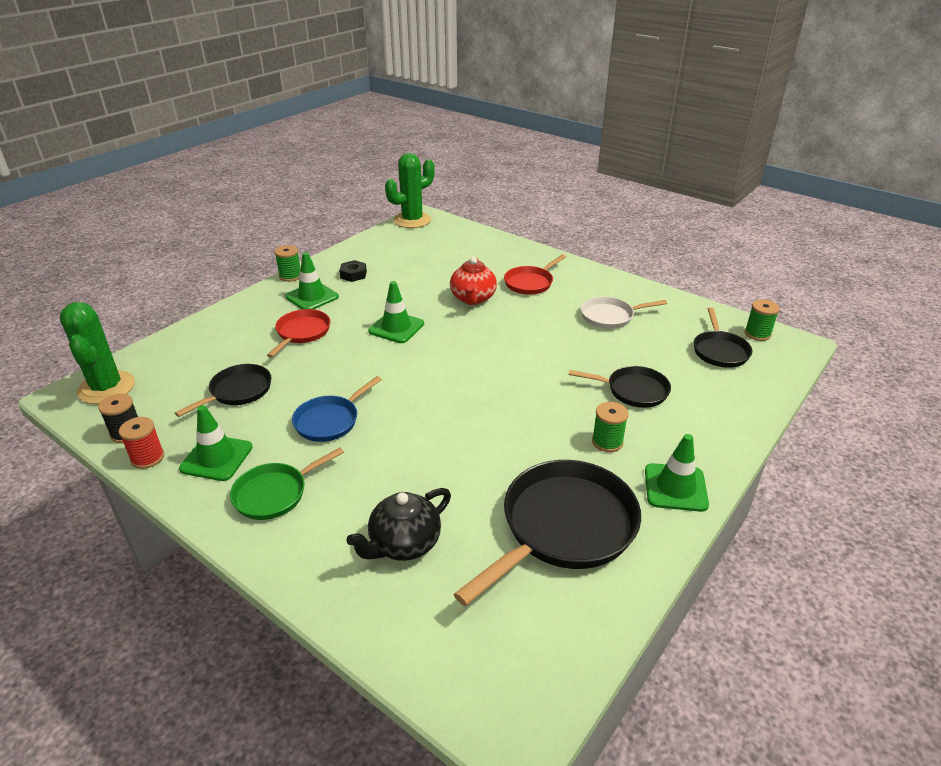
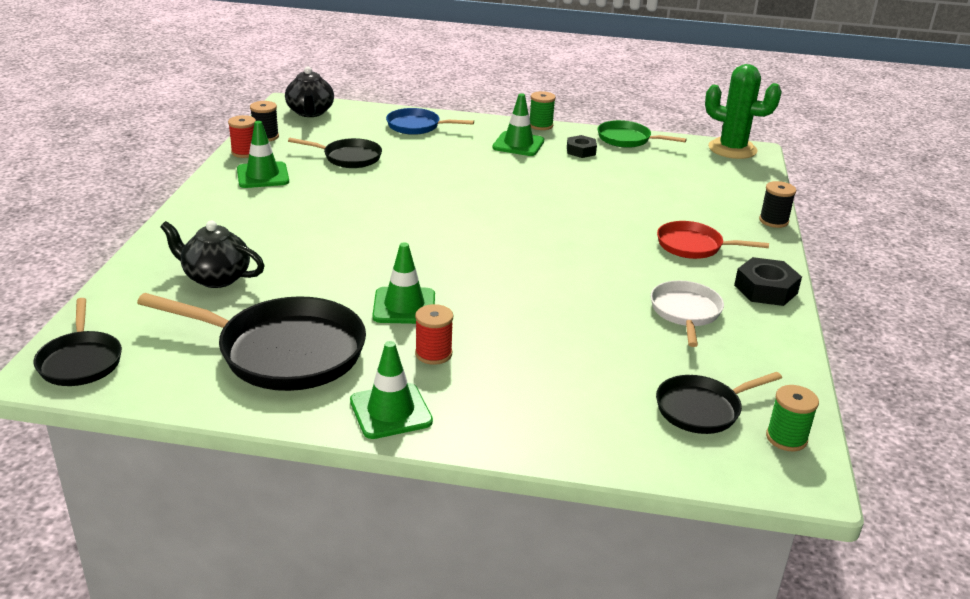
camera: 60 degrees right, 5 degrees down
green cactus [60,302,135,404] -> black teapot [285,66,334,117]
green pan [230,448,344,520] -> green pan moved to [598,120,687,148]
red pan [267,309,330,358] -> none
blue pan [292,376,382,442] -> blue pan moved to [386,108,474,135]
green traffic cone [368,281,424,343] -> green traffic cone moved to [372,242,435,324]
red teapot [450,257,497,305] -> none
black pan [569,366,671,408] -> black pan moved to [34,298,122,386]
white pan [581,296,667,329] -> white pan turned 45 degrees clockwise [650,281,724,347]
green spool [592,402,629,452] -> red spool [415,304,453,365]
none -> black nut [734,257,802,306]
none -> black spool [759,181,796,228]

